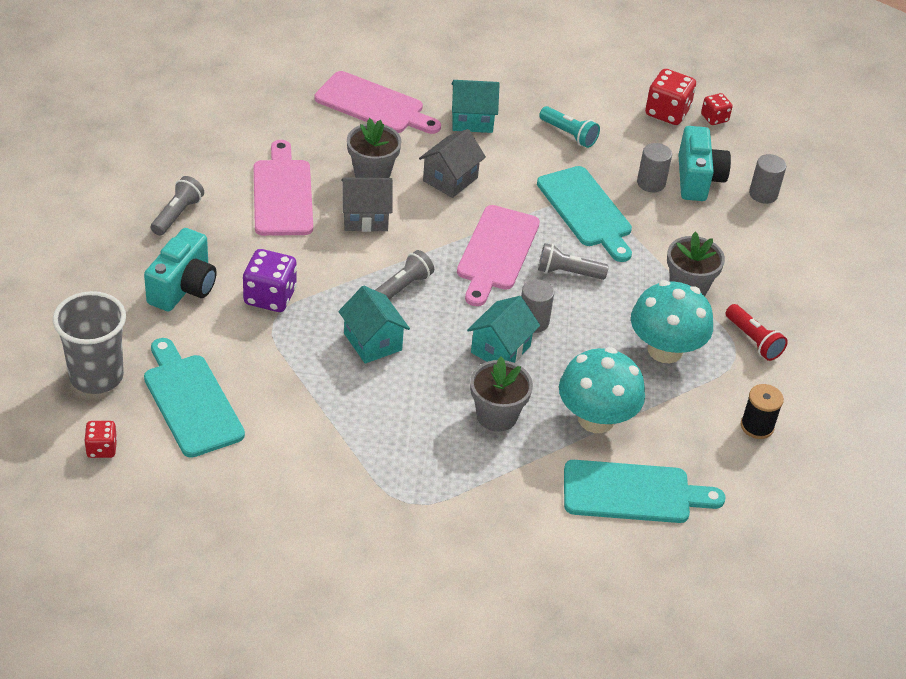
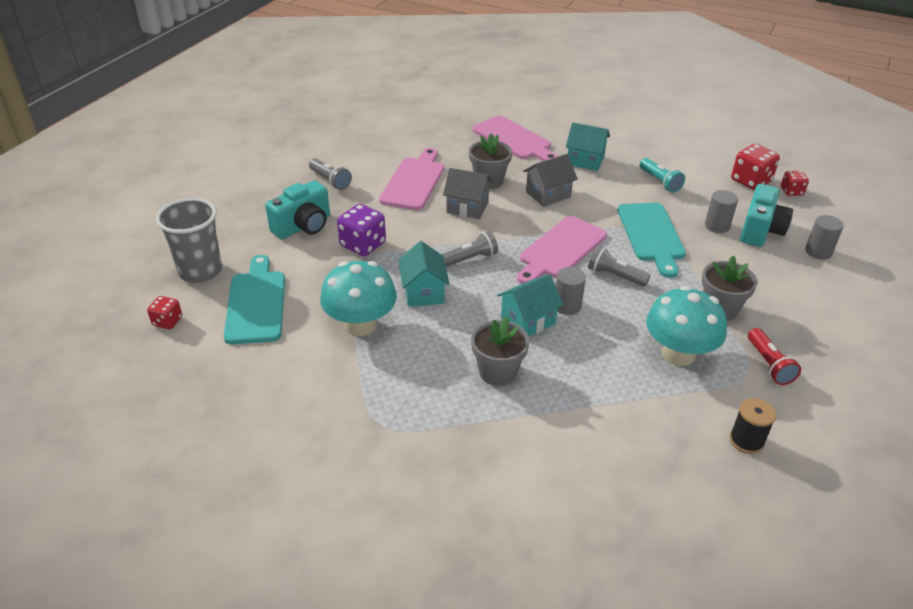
camera: 25 degrees right, 5 degrees down
grey flashlight [151,176,204,236] -> grey flashlight turned 90 degrees clockwise [309,159,352,190]
turquoise mushroom [559,347,645,433] -> turquoise mushroom moved to [320,261,397,336]
turquoise cutting board [564,460,726,523] -> none

